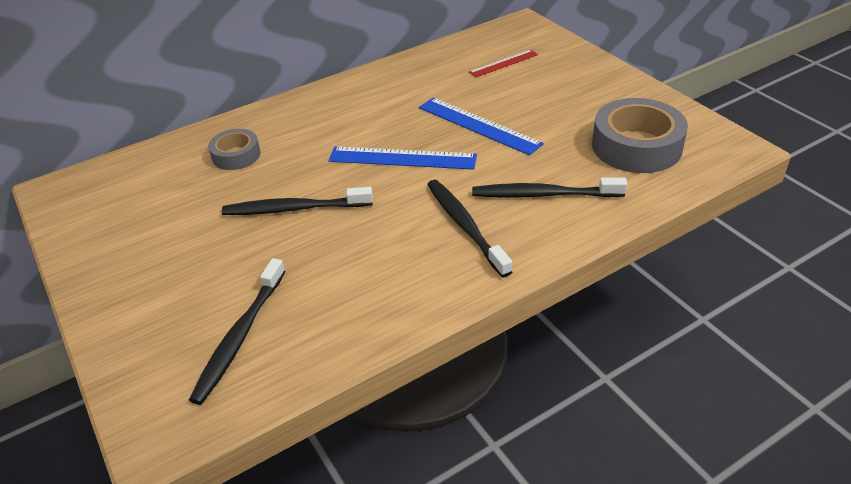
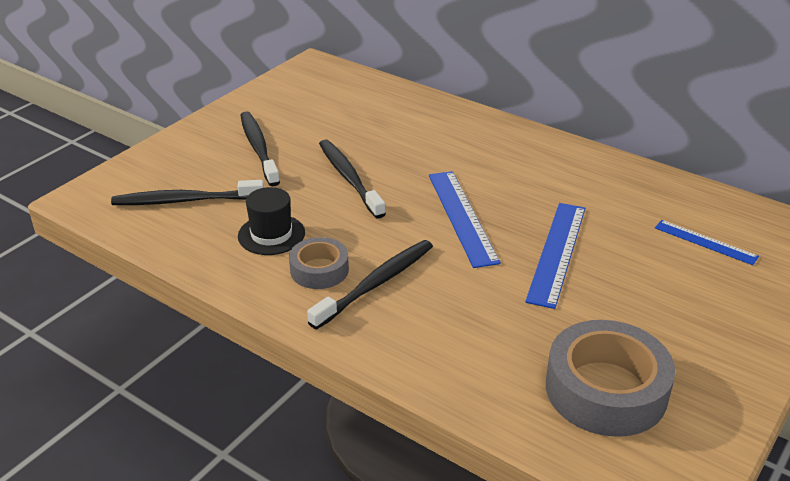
camera: 65 degrees right, 5 degrees down
grey tape [208,129,261,170] -> grey tape moved to [289,237,349,289]
red ruler [469,50,538,77] -> blue ruler [655,220,759,265]
black toothbrush [472,178,627,198] -> black toothbrush moved to [240,111,280,186]
none -> black hat [238,187,305,255]

